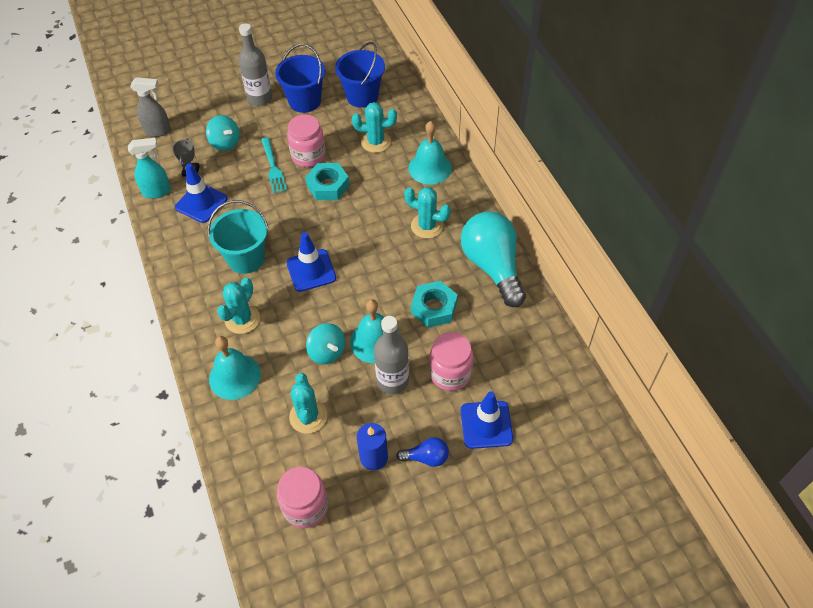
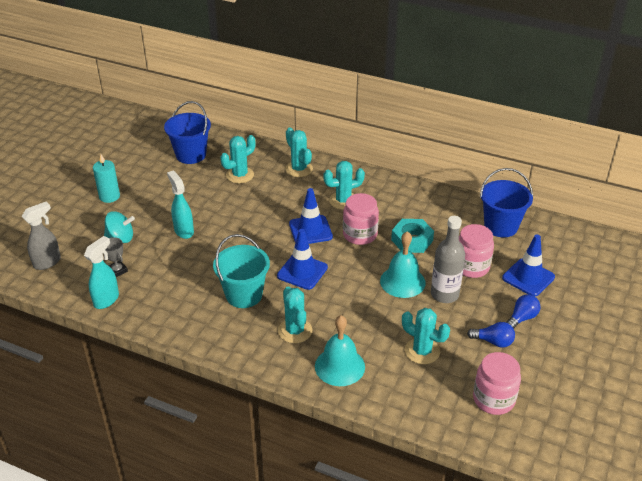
camera: 45 degrees left, 15 degrees down
blue traffic cone [175,163,228,223] -> blue traffic cone moved to [289,188,333,244]
grey bottle [239,23,272,106] -> turquoise candle [93,154,120,203]
turquoise fork [261,137,287,193] -> turquoise spray bottle [167,170,194,239]
blue bucket [275,44,325,113] -> blue bucket moved to [480,168,533,238]
pink jar [287,115,326,167] -> pink jar moved to [343,193,379,245]
turquoise nut [305,163,350,200] -> none
turquoise spinning top [306,323,345,364] -> none
blue candle [357,423,388,470] -> blue light bulb [467,322,515,347]
turquoise bell [408,121,452,185] -> turquoise cactus [285,127,313,177]
turquoise light bulb [461,211,526,307] -> none

